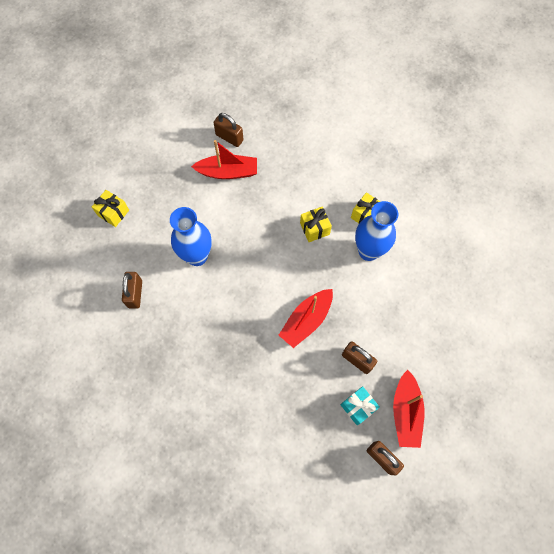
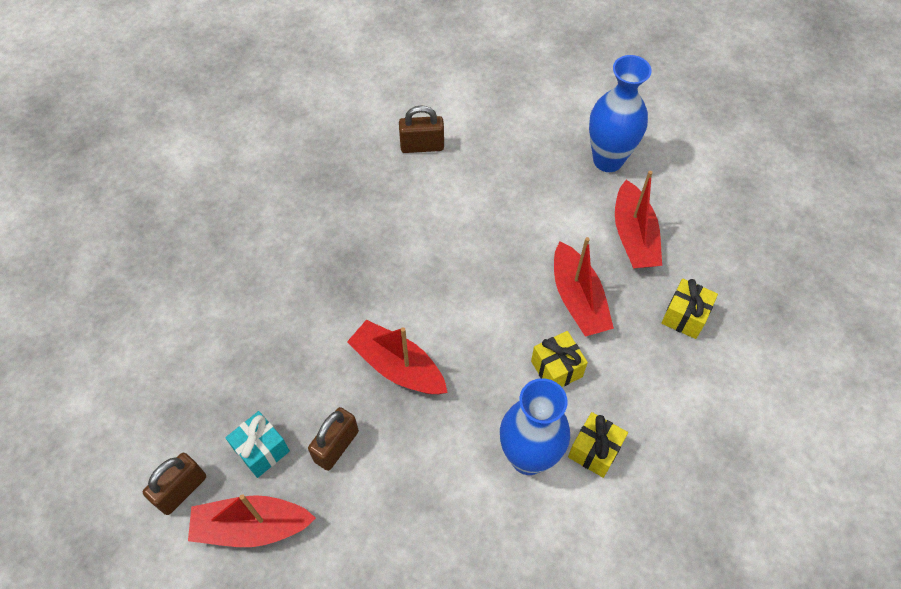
camera: 85 degrees right, 10 degrees down
yellow gift [92,190,129,227] -> yellow gift moved to [661,279,718,339]
blue vase [170,207,212,266] -> blue vase moved to [589,55,652,172]
brown padlock [213,113,244,147] -> none
none -> red boat [554,237,614,337]

